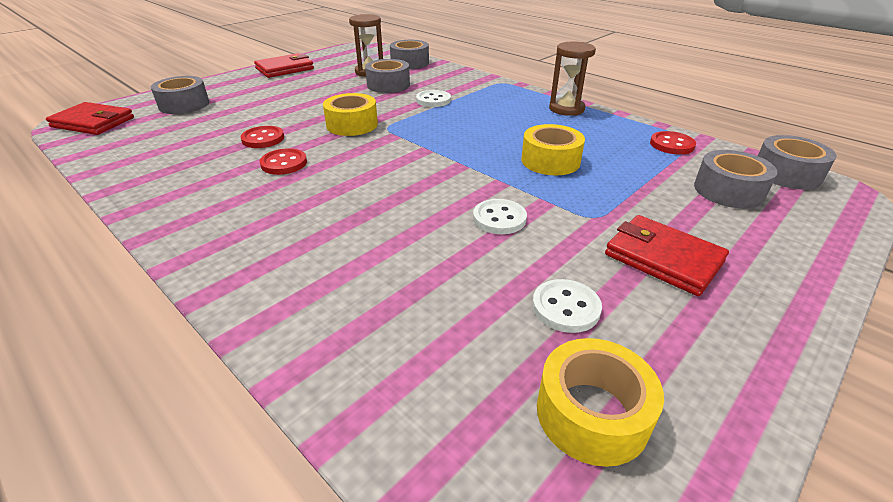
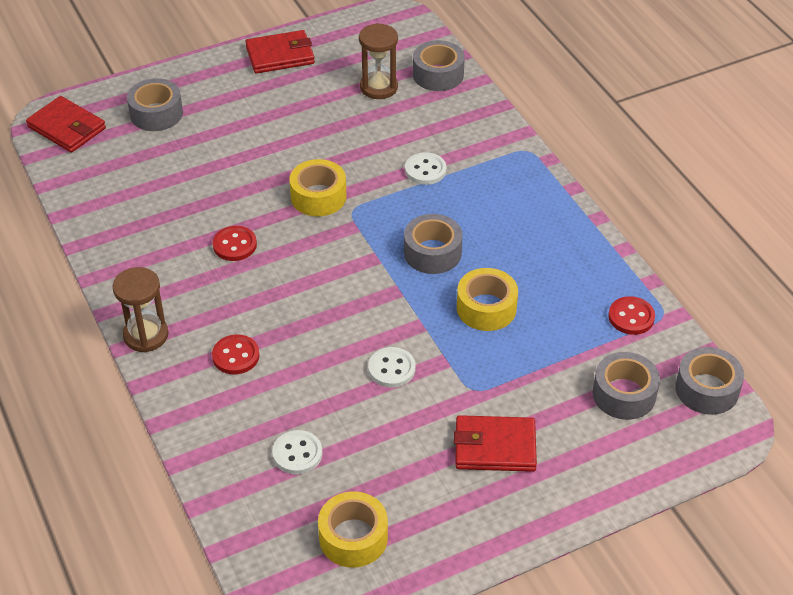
camera: 20 degrees right, 10 degrees up
red button [241,126,284,148] -> red button moved to [212,335,259,374]
grey tape [365,59,410,93] -> grey tape moved to [404,214,463,274]
white button [532,279,602,333] -> white button moved to [272,430,322,474]
brown hourglass [549,41,596,116] -> brown hourglass moved to [113,267,168,353]
red wallet [605,215,729,296] -> red wallet turned 60 degrees counterclockwise [454,415,537,472]

